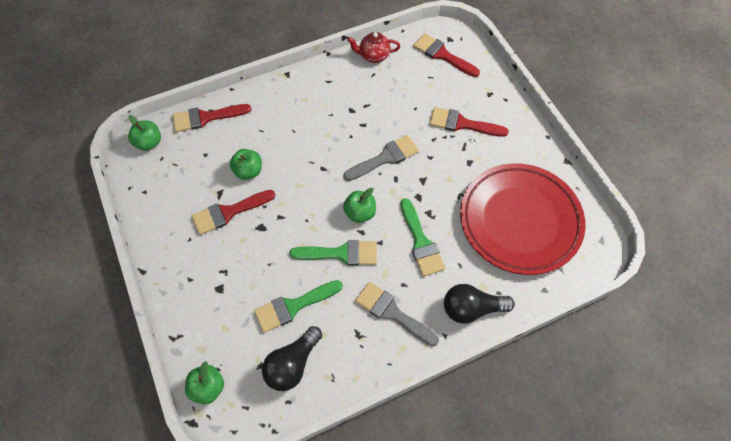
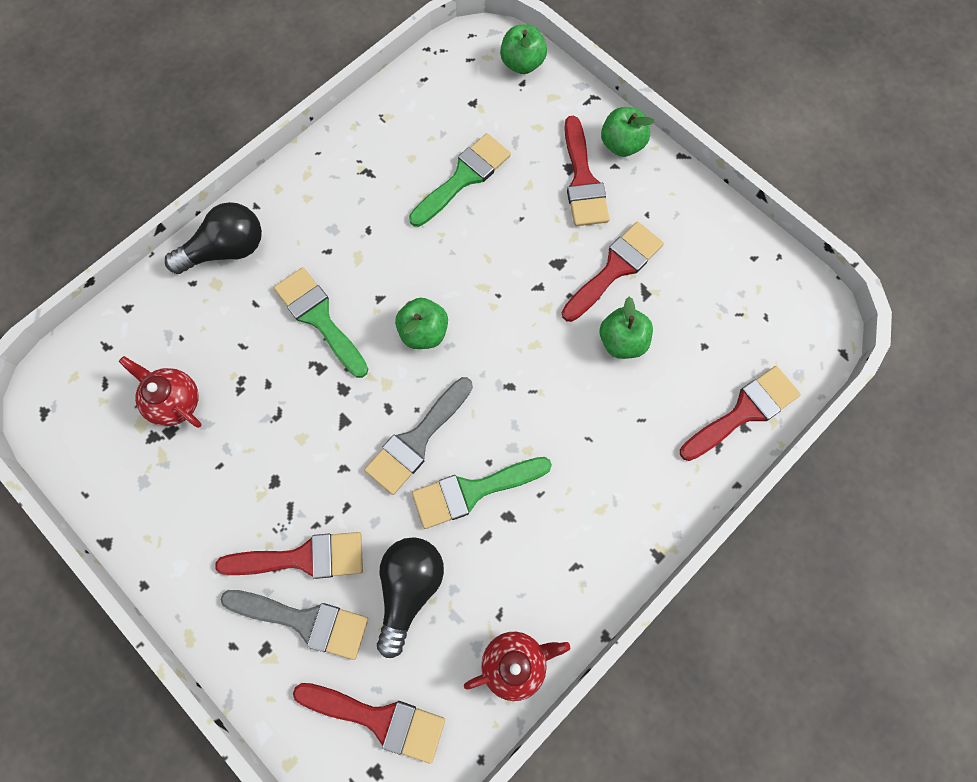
camera: 160 degrees right, 10 degrees up
green apple [128,115,161,151] -> green apple moved to [601,107,654,157]
black light bulb [262,326,322,391] -> black light bulb moved to [377,537,444,658]
green brush [289,240,377,266] -> green brush moved to [412,457,552,529]
grey brush [355,282,439,346] -> grey brush moved to [220,590,368,660]
red plate [460,163,585,275] -> red teapot [119,356,202,428]
none -> red brush [564,116,609,226]

